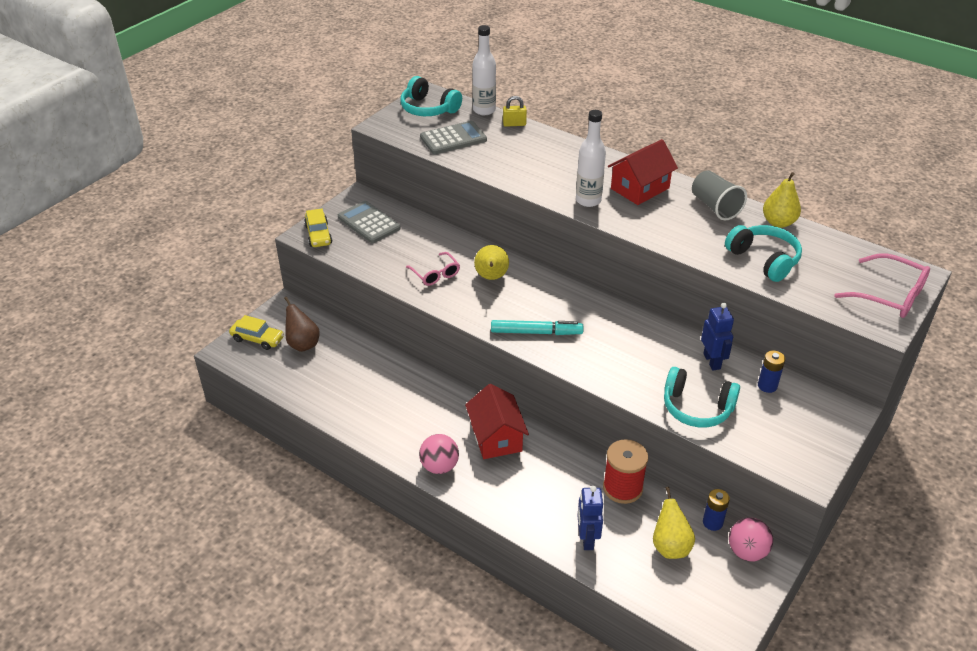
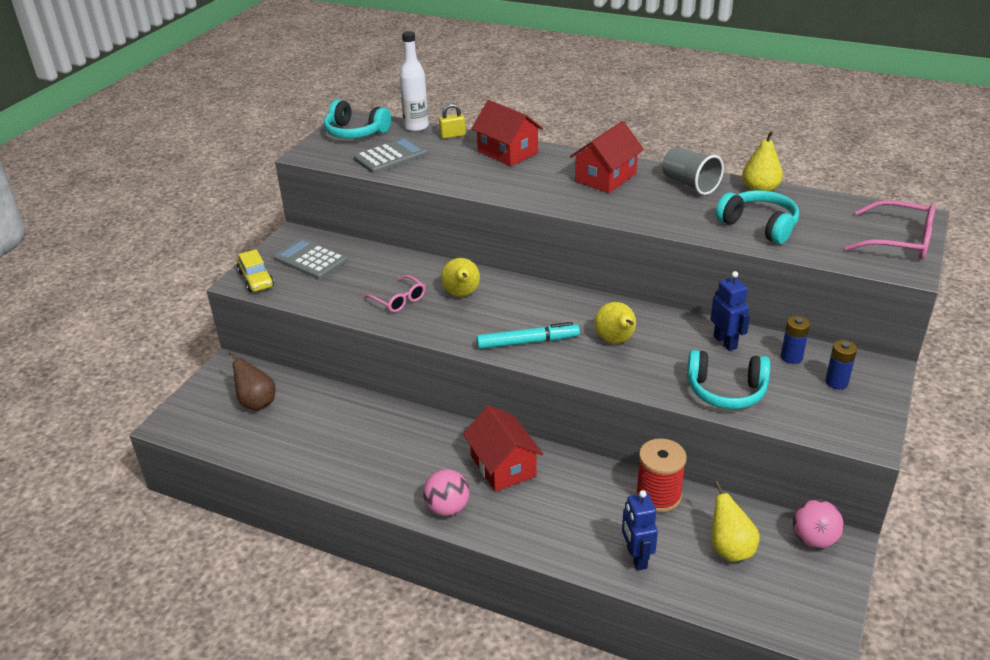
camera: 10 degrees left, 5 degrees down
yellow car [229,315,284,350] -> none
white bottle [576,110,606,207] -> none
blue battery [703,489,730,531] -> blue battery moved to [825,340,857,389]
none -> red house [471,100,543,166]
none -> yellow pear [595,302,636,344]

